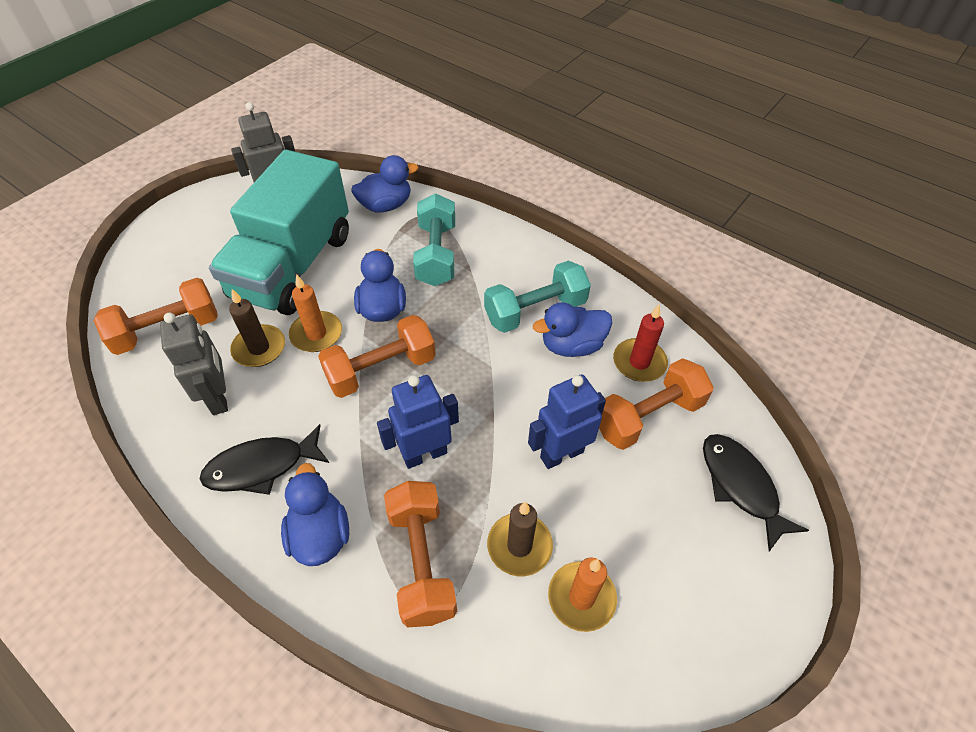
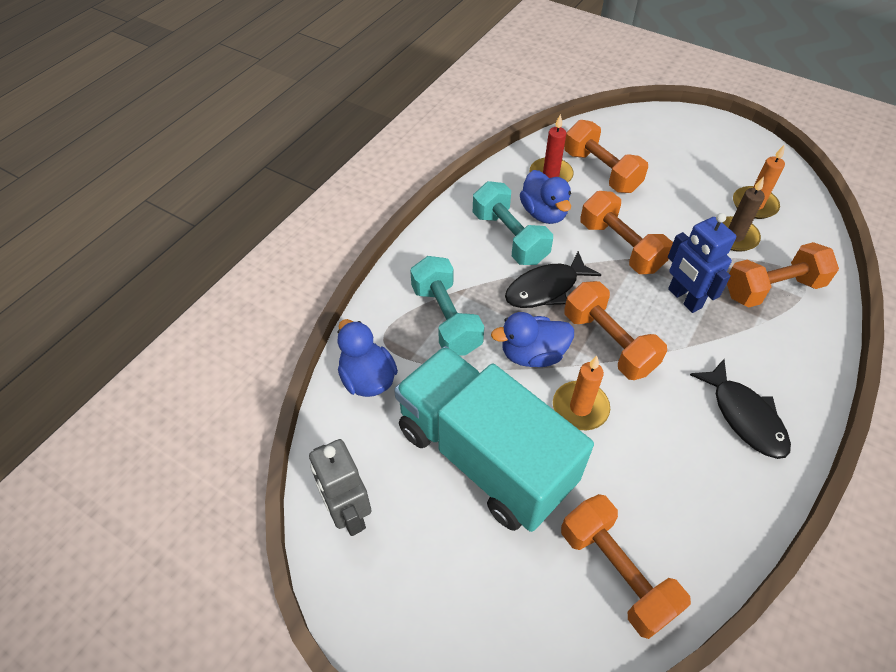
camera: 95 degrees left, 0 degrees up
grey robot [160,312,228,415] -> none
turquoise truck [209,150,349,315] -> turquoise truck turned 150 degrees counterclockwise [394,346,594,532]
brown candle [229,289,285,367] -> none
blue duck [281,463,349,566] -> none
turquoise dumbbell [413,193,455,286] -> turquoise dumbbell turned 75 degrees clockwise [410,256,484,356]
blue robot [528,374,606,469] -> none
black fish [703,434,809,551] -> black fish moved to [505,251,601,308]
none -> orange dumbbell [580,191,673,274]

